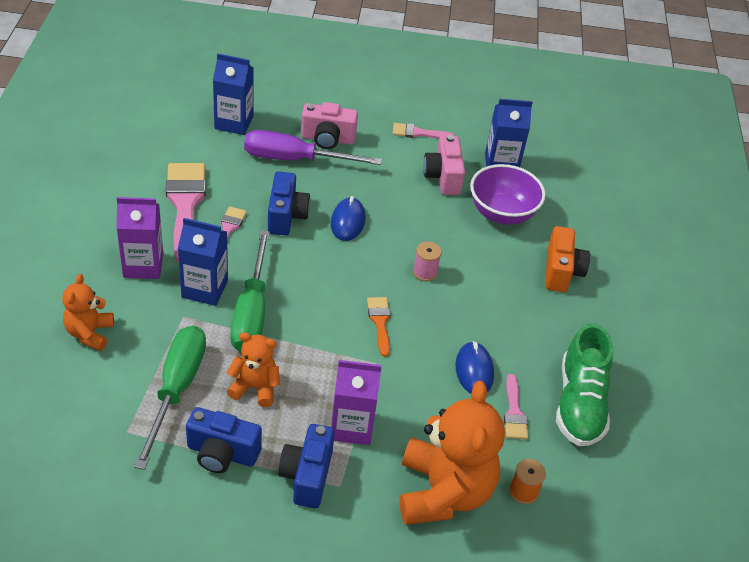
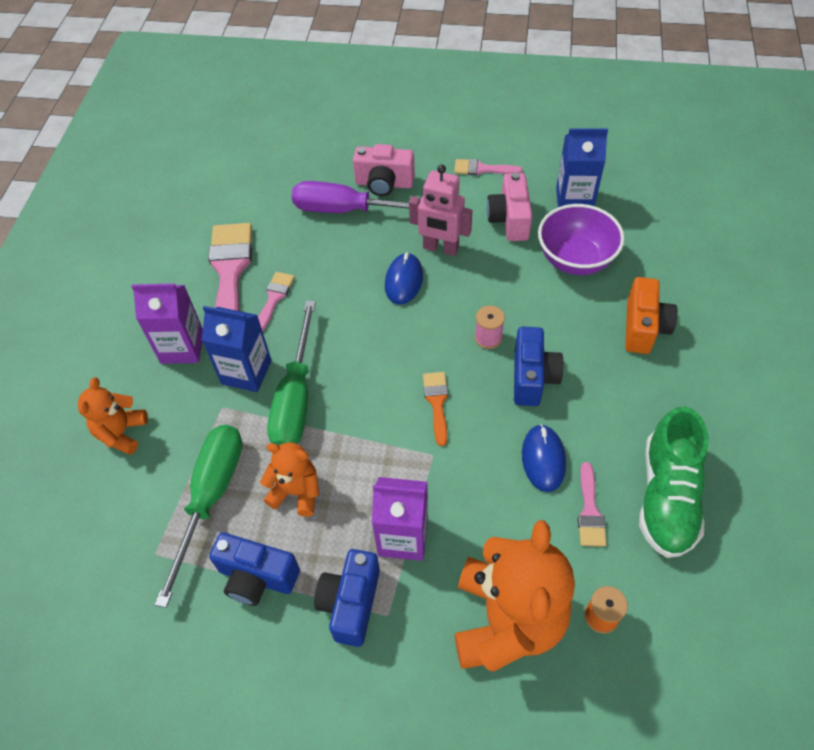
camera: 10 degrees right, 10 degrees up
blue carton [213,54,254,135] -> none
blue camera [268,171,311,236] -> blue camera moved to [514,327,564,406]
none -> pink robot [409,164,472,256]

